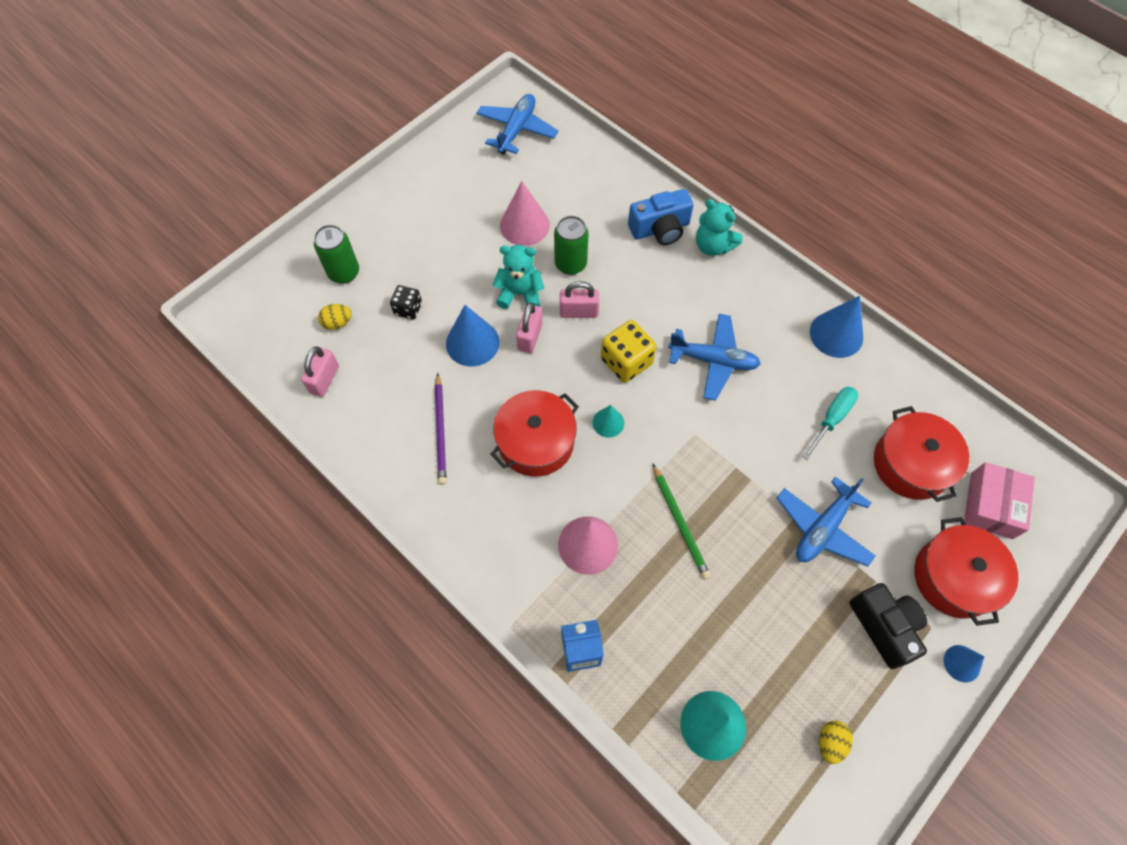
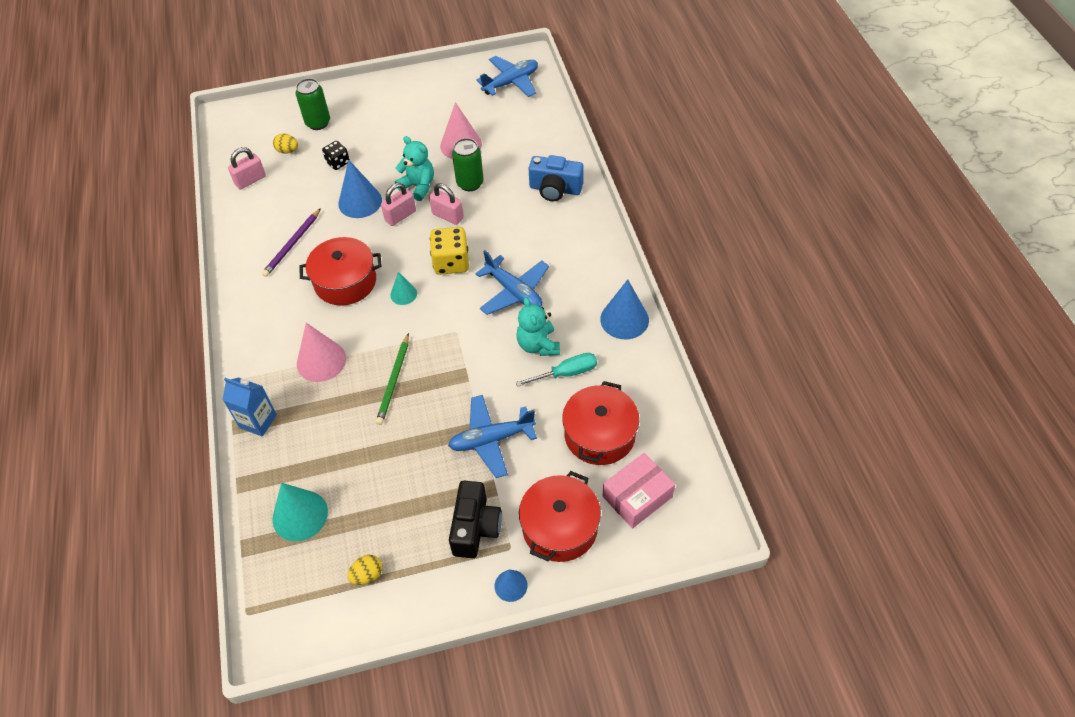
camera: 35 degrees right, 10 degrees down
turquoise teddy bear [696,199,743,256] -> turquoise teddy bear moved to [516,297,560,356]

